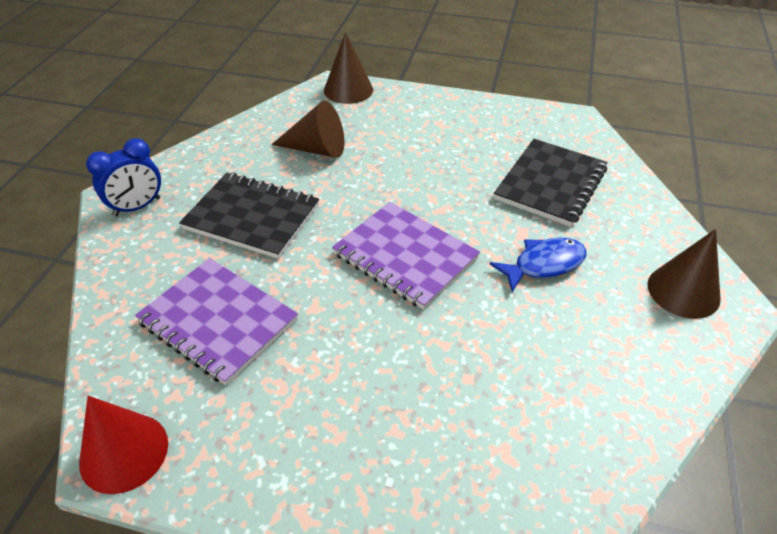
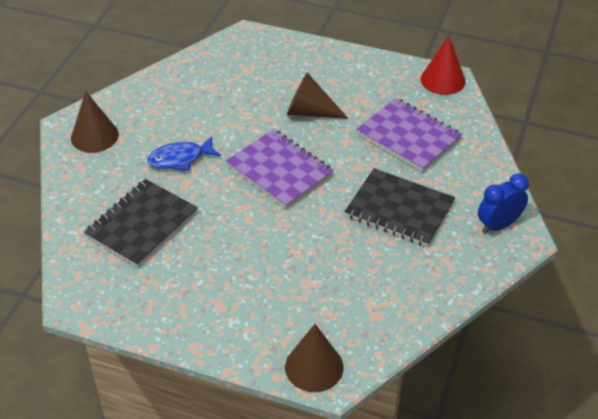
camera: 175 degrees left, 0 degrees up
brown cone [272,101,344,158] -> brown cone moved to [287,73,349,119]

